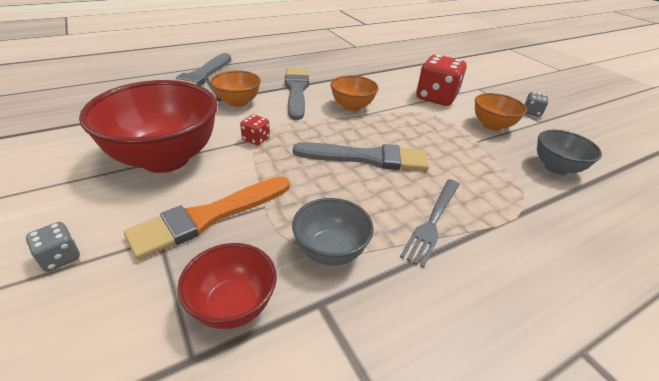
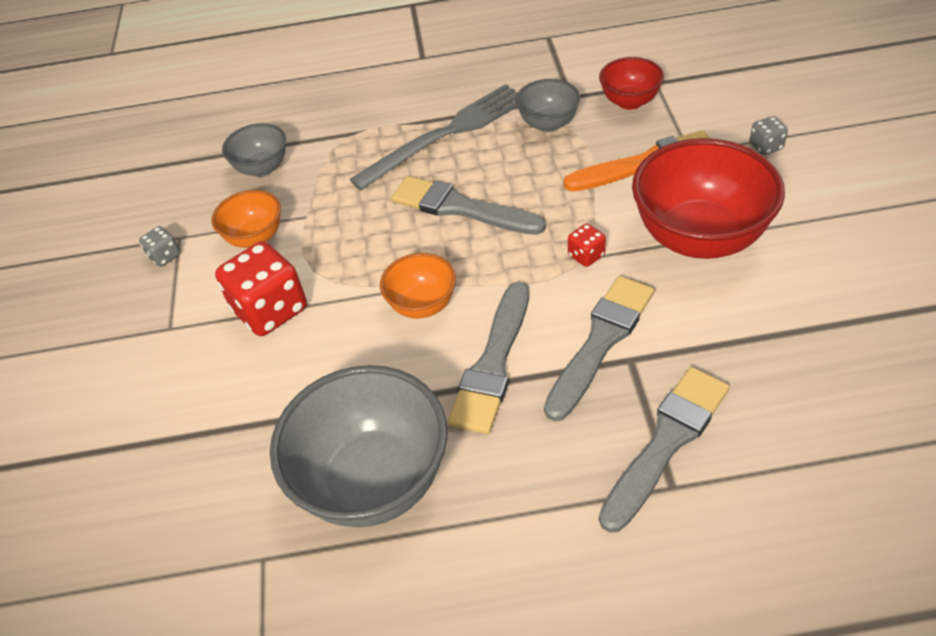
camera: 150 degrees left, 10 degrees up
orange bowl [210,70,261,107] -> grey brush [544,276,654,421]
grey fork [400,179,460,268] -> grey fork [349,84,518,190], size x1.67
none -> grey bowl [270,365,447,527]

